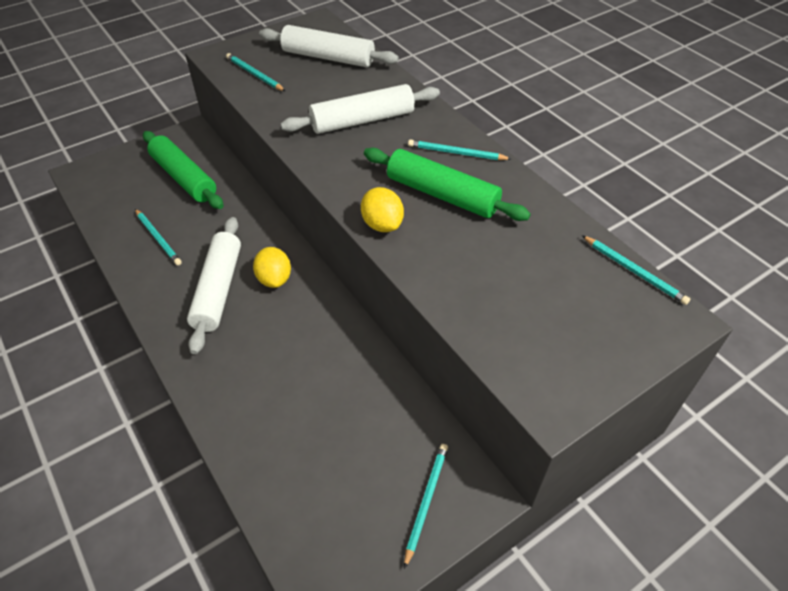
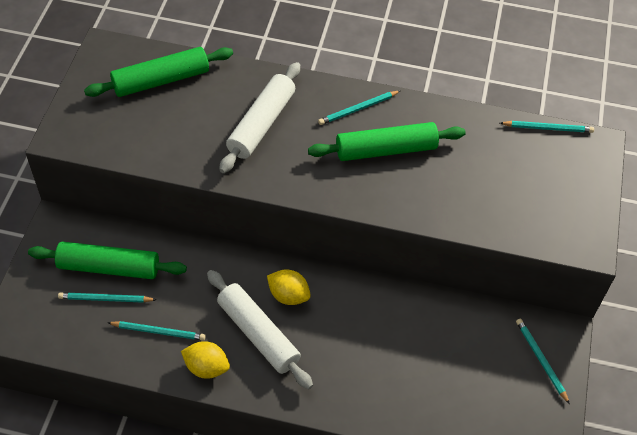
camera: 45 degrees left, 5 degrees up
turquoise pencil [226,53,285,91] -> turquoise pencil moved to [58,292,156,303]
white rolling pin [259,25,399,67] -> green rolling pin [84,47,233,97]
yellow lemon [361,187,404,232] -> yellow lemon moved to [181,341,230,379]

